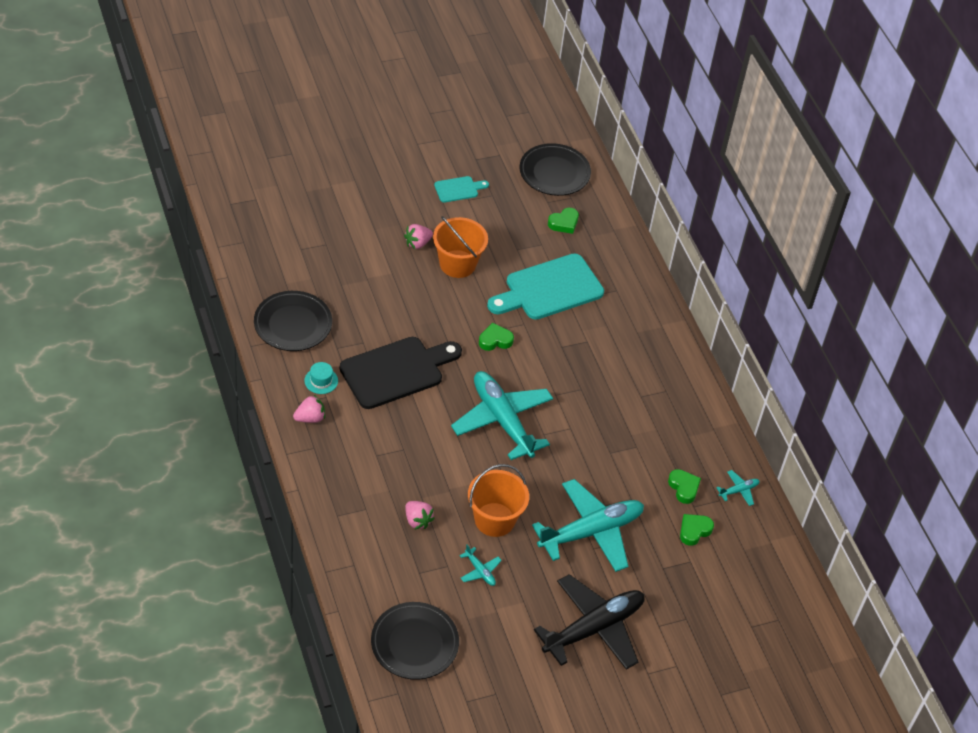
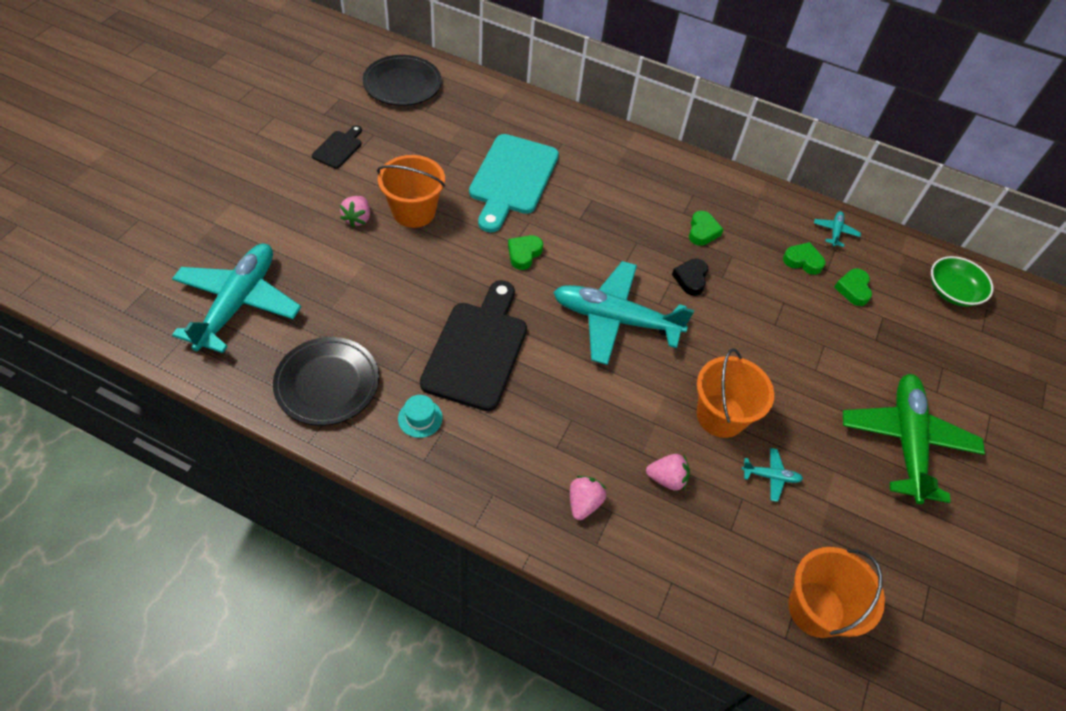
camera: 45 degrees left, 5 degrees up
pink strawberry [293,395,325,423] -> pink strawberry moved to [570,476,606,520]
black plate [371,602,459,680] -> orange bucket [788,547,885,638]
turquoise cutting board [434,176,489,203] -> black cutting board [312,125,362,169]
turquoise plane [532,479,644,572] -> turquoise plane moved to [172,244,301,353]
black plane [534,574,645,670] -> green plane [843,374,985,504]
green heart [548,208,579,234] -> green heart moved to [689,211,724,246]
none -> black heart [672,259,708,296]
none -> green bowl [931,256,994,307]

